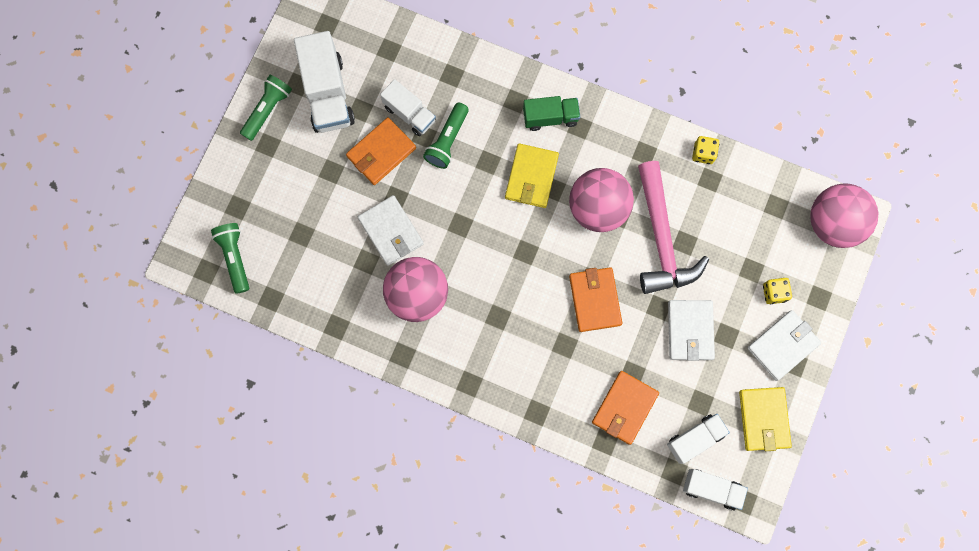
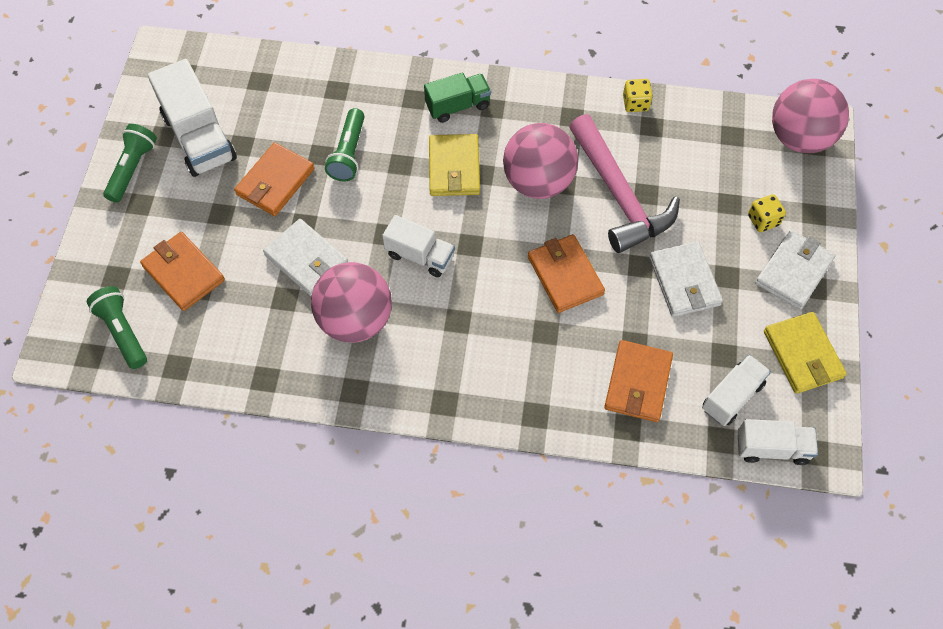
camera: 15 degrees left, 15 degrees down
white truck [380,79,436,136] -> white truck moved to [382,215,455,277]
none -> orange wallet [140,232,225,311]

